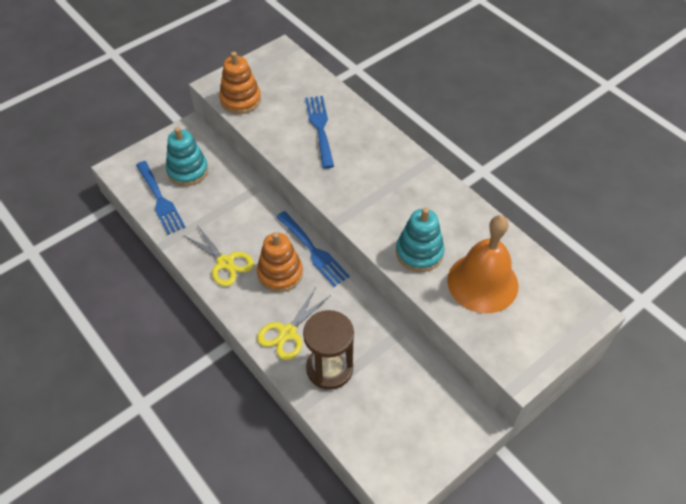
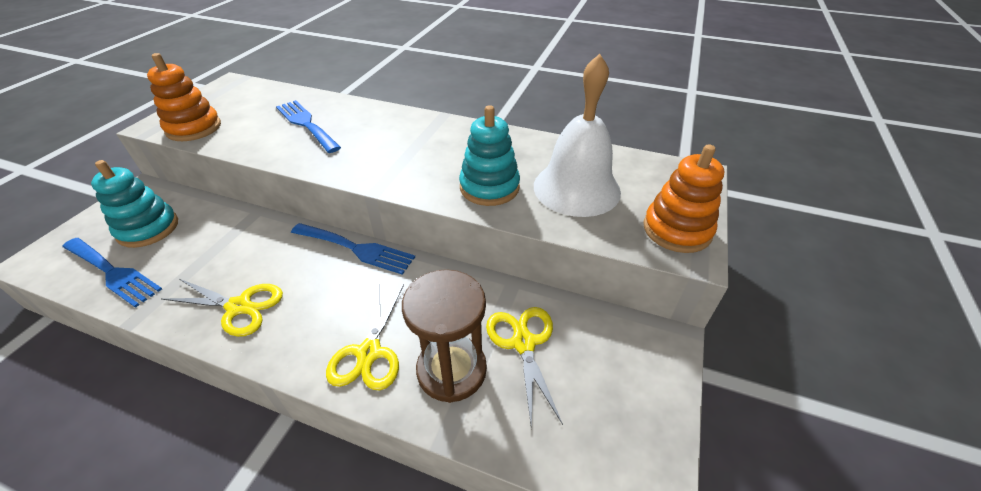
camera: 30 degrees left, 10 degrees down
orange stacking toy [257,232,303,292] -> orange stacking toy moved to [643,145,724,253]
orange bell [447,215,518,314] -> white bell [534,54,621,217]
none -> yellow scissors [486,307,563,429]

